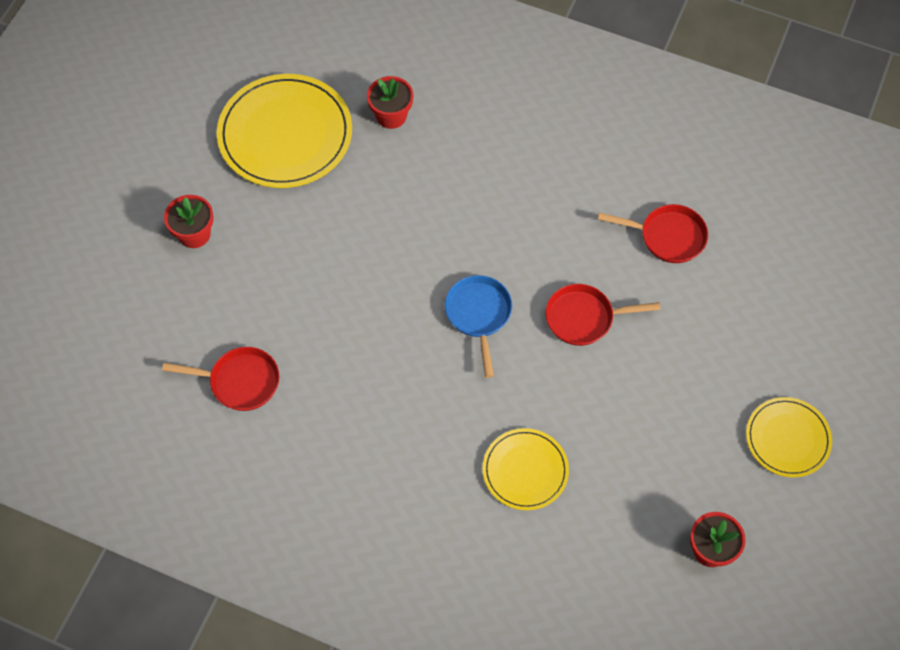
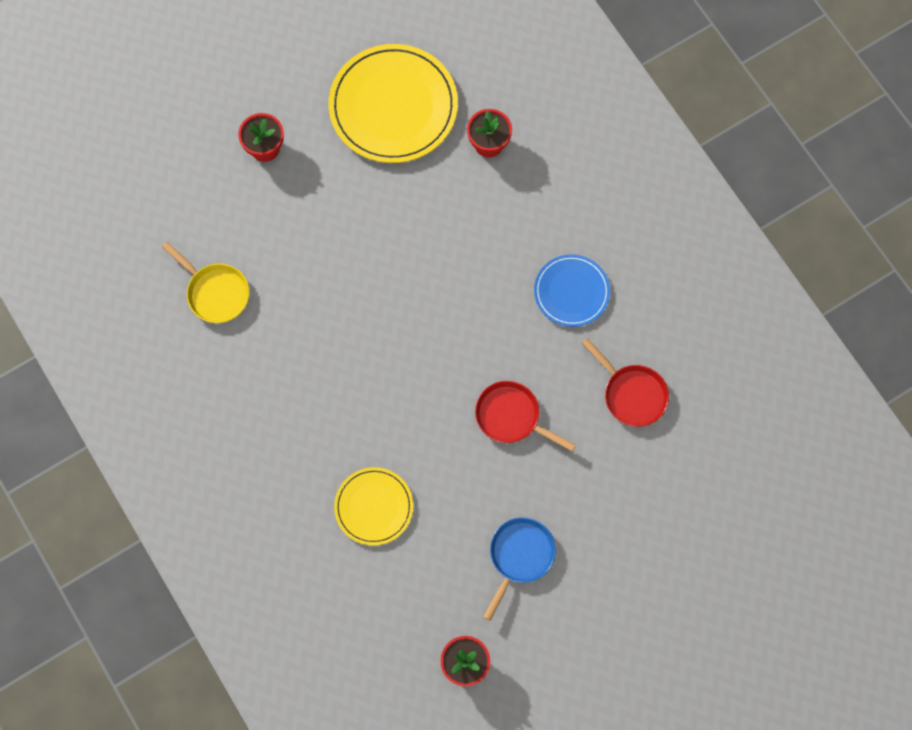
camera: 35 degrees right, 10 degrees up
red pan [162,347,279,411] -> yellow pan [162,242,250,323]
blue pan [445,275,512,378] -> blue pan moved to [483,517,556,621]
yellow plate [746,397,832,477] -> none
none -> blue plate [534,254,610,327]

